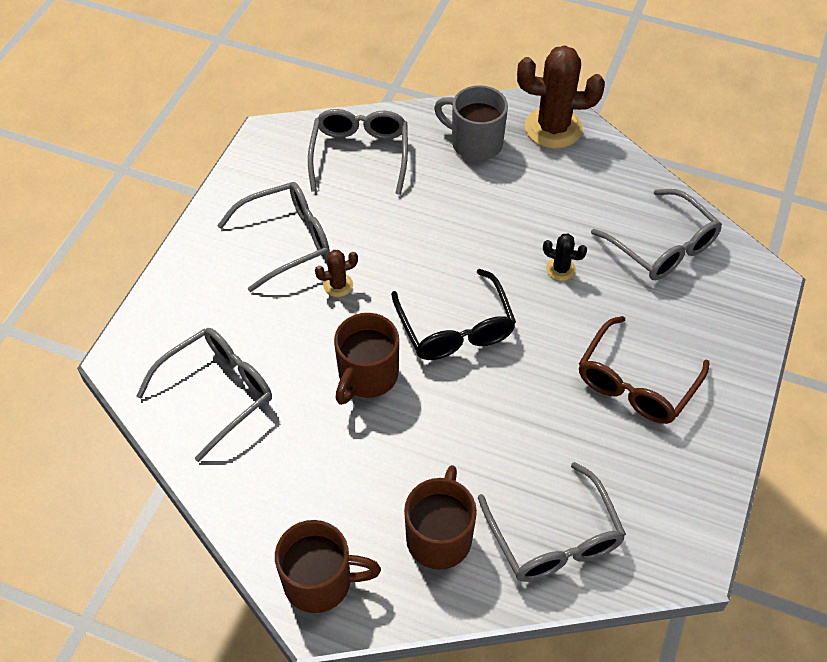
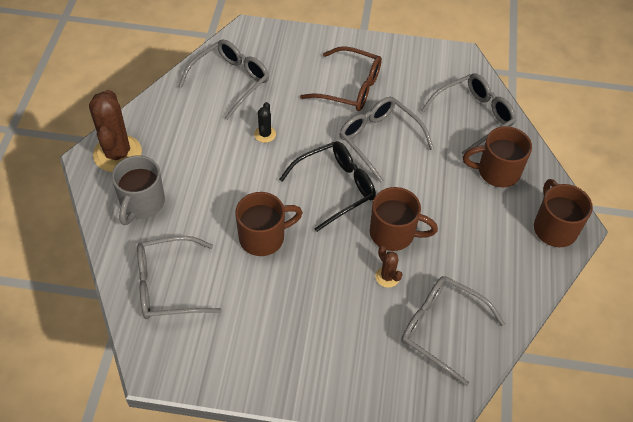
camera: 105 degrees left, 0 degrees up
grey glasses [217,182,330,292] -> grey glasses moved to [340,97,434,183]
brown cactus [315,250,358,297] -> brown cactus moved to [375,246,403,288]
none -> brown mug [235,192,303,256]

